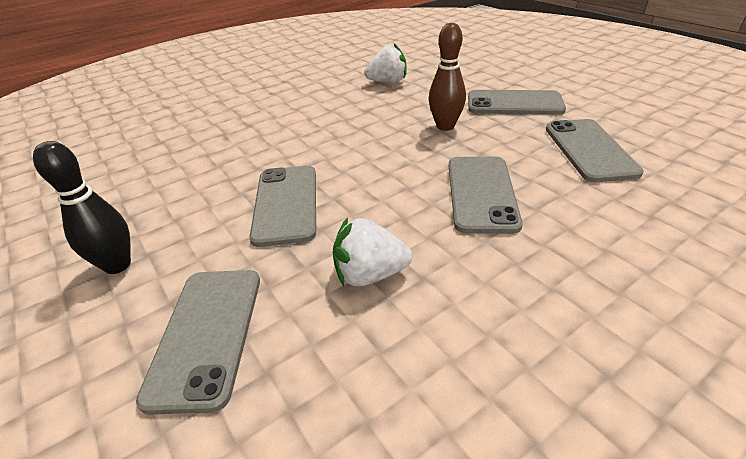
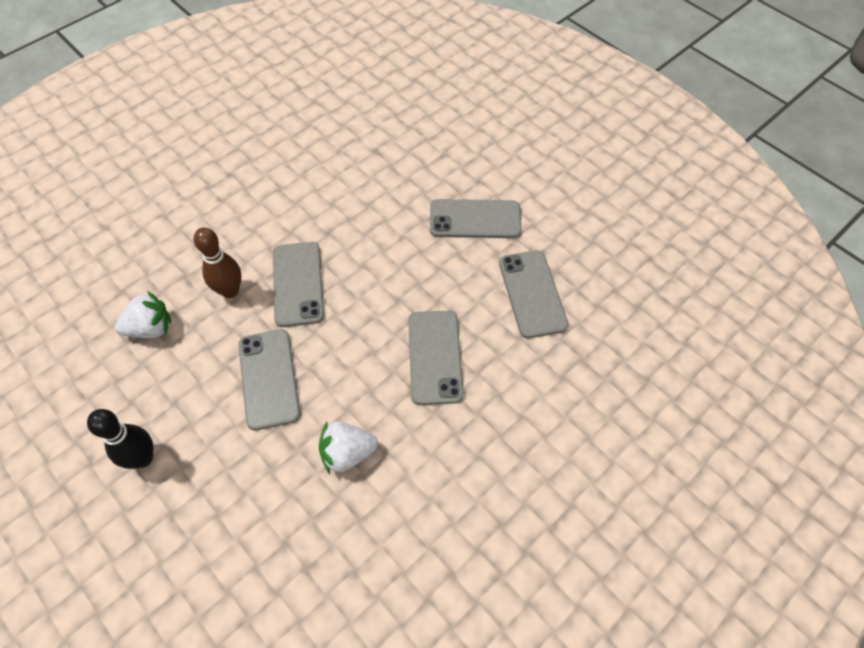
camera: 10 degrees left, 20 degrees up
grey phone [136,270,260,415] -> grey phone moved to [273,242,324,327]
white strawberry [364,43,407,83] -> white strawberry moved to [115,291,171,338]
brown bowling pin [429,23,466,131] -> brown bowling pin moved to [194,227,241,298]

